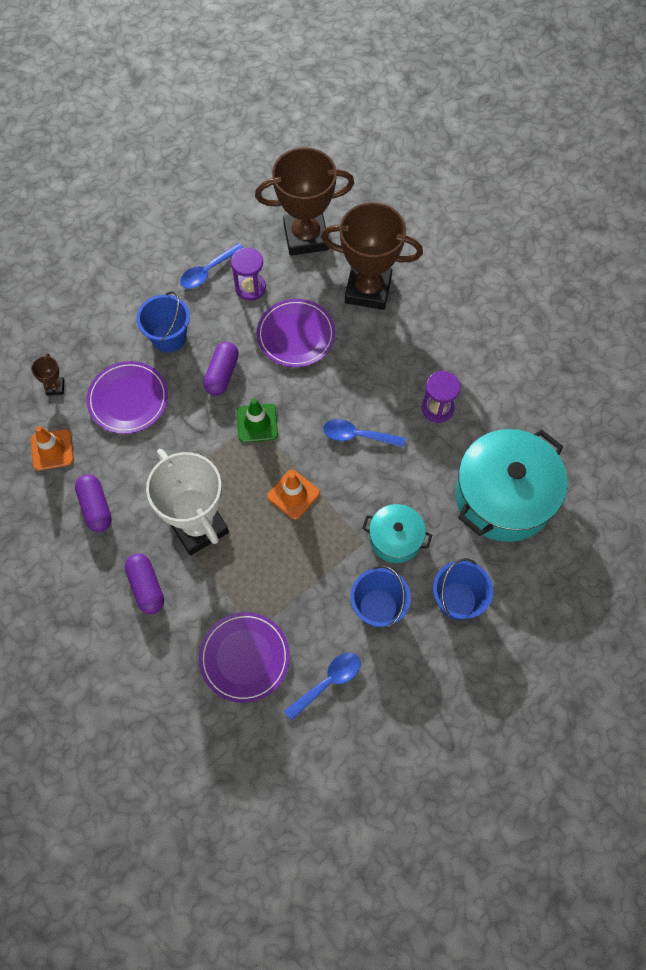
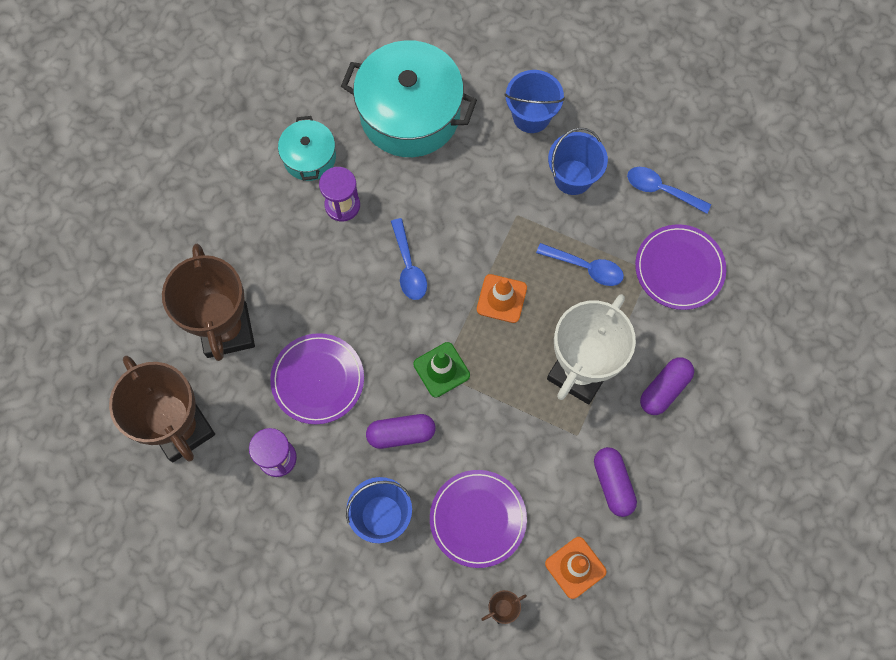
camera: 115 degrees left, 5 degrees up
purple capsule [75,474,112,532] -> purple capsule turned 60 degrees counterclockwise [594,447,637,517]
blue spoon [180,243,243,289] -> blue spoon moved to [536,243,624,286]
turquoise pot [362,504,432,563] -> turquoise pot moved to [278,116,336,181]

